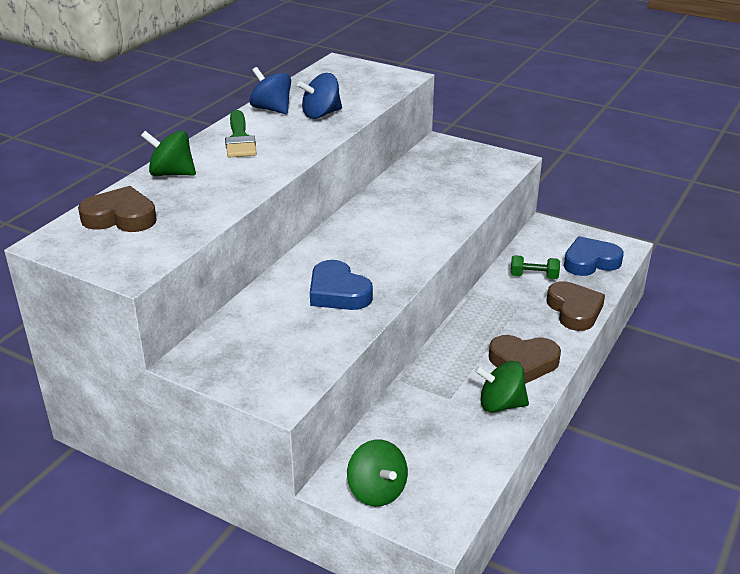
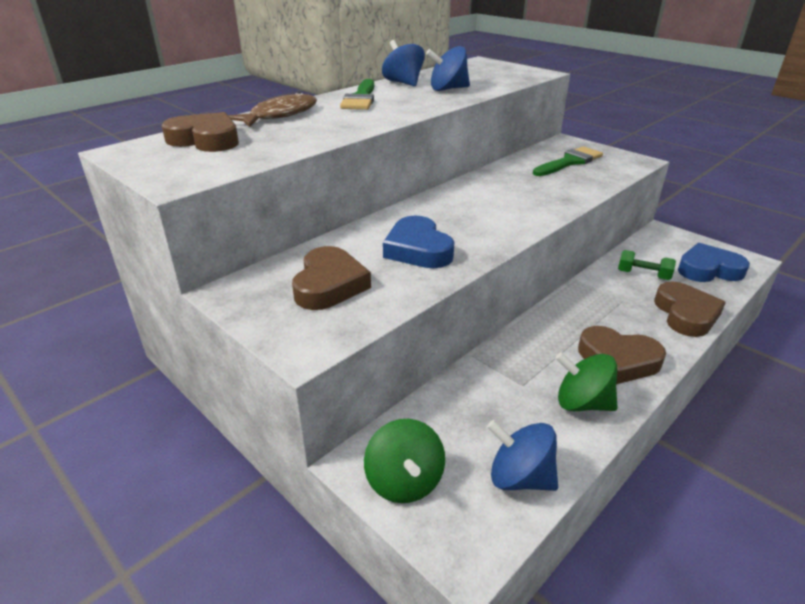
camera: 15 degrees right, 0 degrees up
green spinning top [141,131,196,176] -> brown fish [228,92,317,127]
none -> brown heart [292,246,371,310]
none -> blue spinning top [487,420,558,491]
none -> green brush [533,146,603,176]

